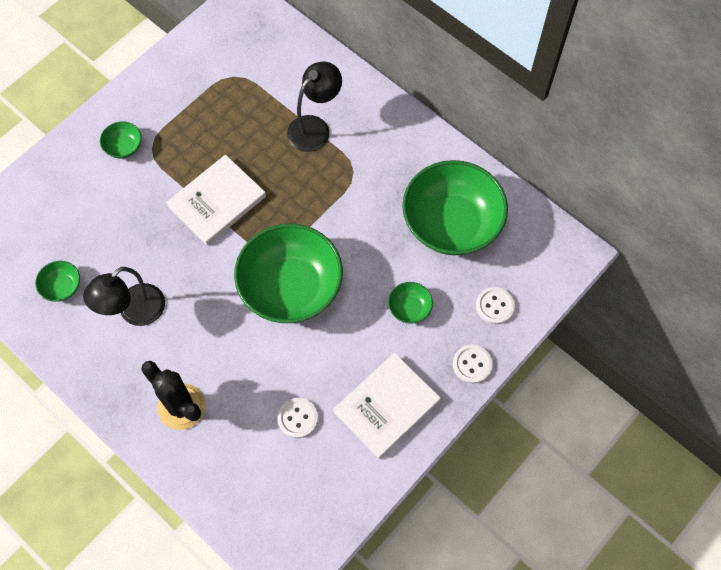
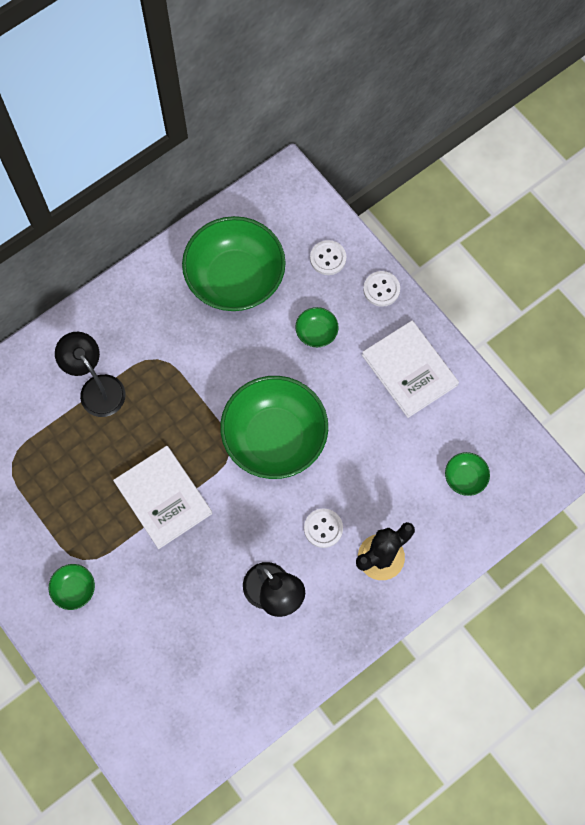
camera: 80 degrees left, 5 degrees up
green bowl [35,261,80,302] -> green bowl moved to [445,452,490,496]
white button [278,398,318,438] -> white button moved to [304,509,343,548]

